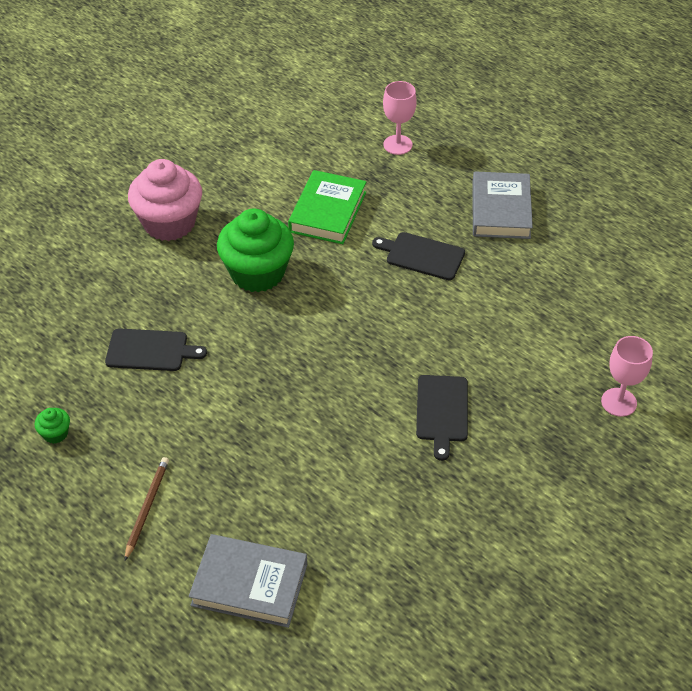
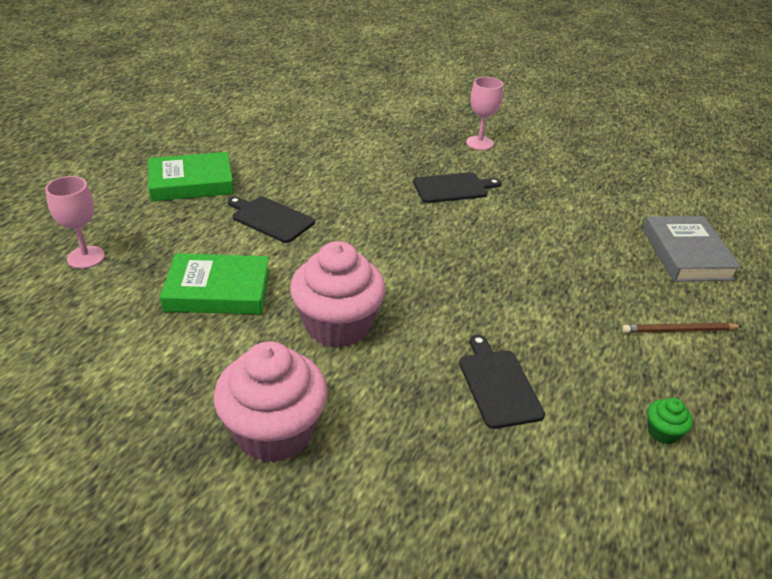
camera: 110 degrees left, 10 degrees down
green cupcake [217,208,294,292] -> pink cupcake [290,241,386,348]
black cutting board [372,232,465,280] -> black cutting board turned 120 degrees clockwise [228,196,315,243]
grey book [472,171,533,239] -> green book [148,152,234,202]
pink goblet [601,336,653,417] -> pink goblet moved to [466,77,503,150]

